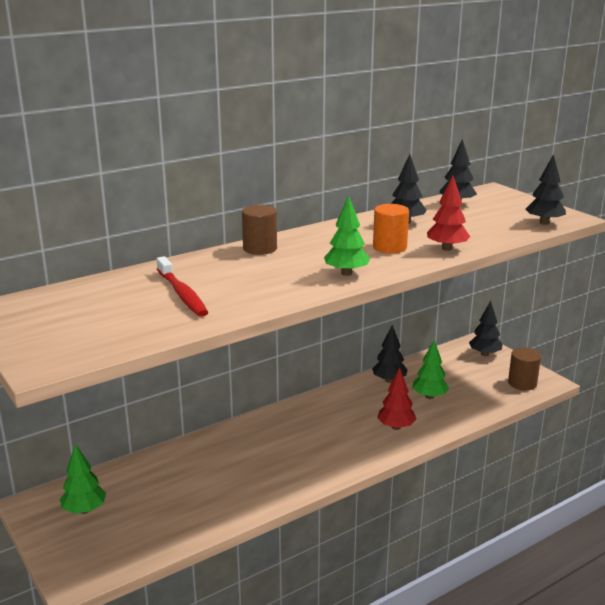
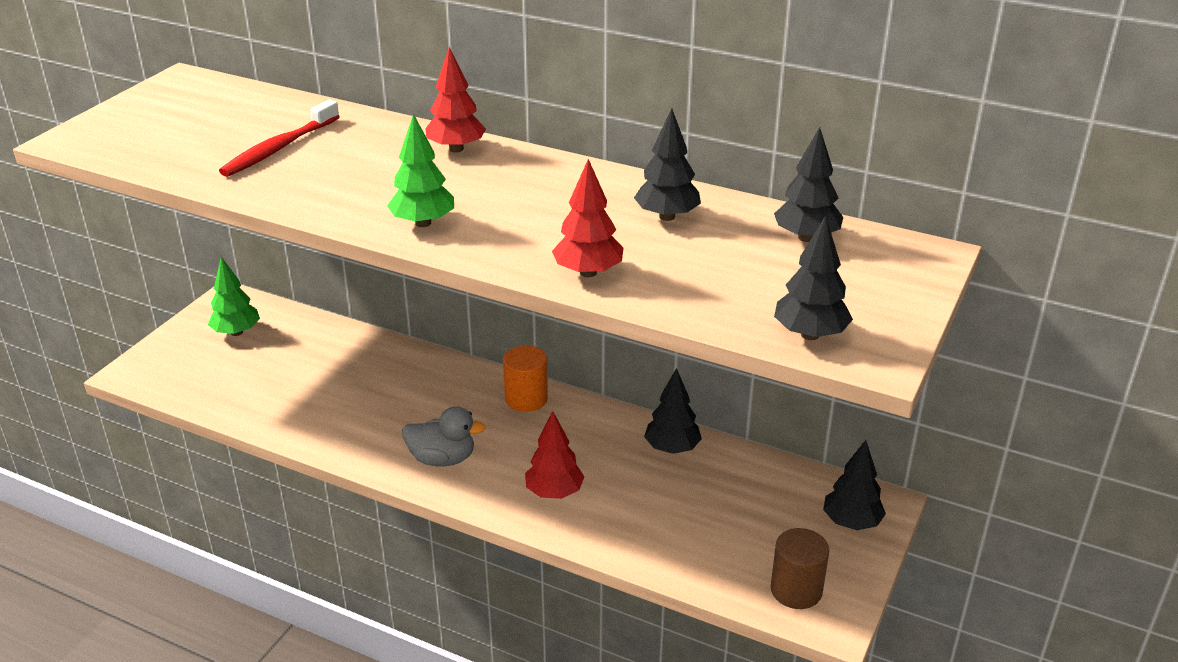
camera: 60 degrees right, 10 degrees up
brown cylinder [242,205,277,255] -> red tree [425,47,486,153]
orange cylinder [373,204,409,254] -> orange cylinder moved to [503,345,548,412]
green tree [413,340,449,399] -> none
none -> grey duck [402,406,486,466]

